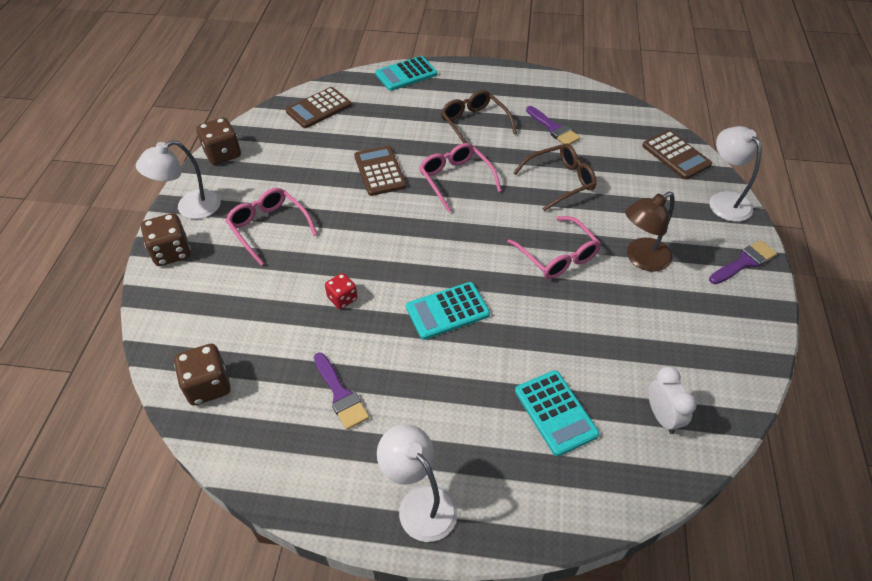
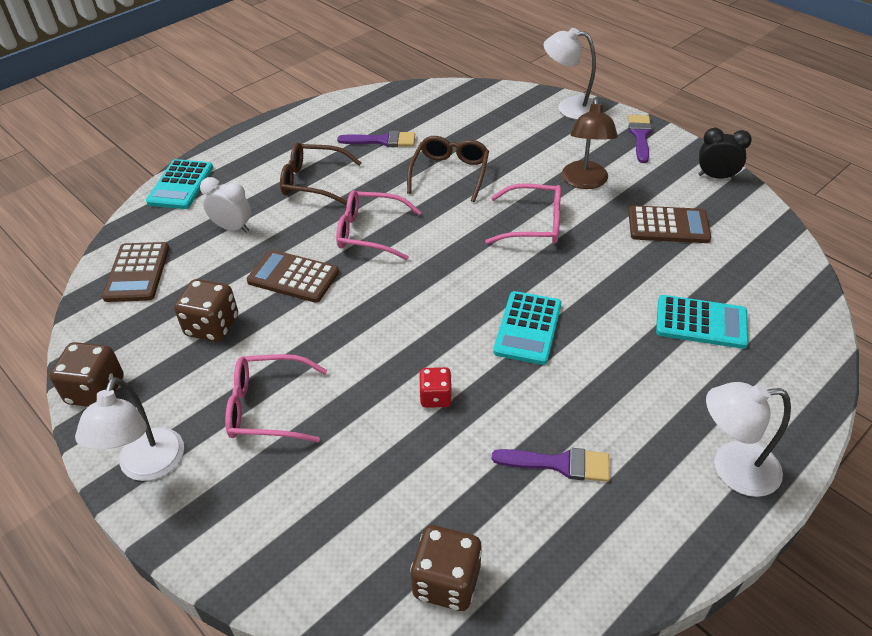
camera: 50 degrees left, 5 degrees down
brown dice [141,213,191,266] -> brown dice moved to [174,279,238,342]
brown calculator [642,130,712,179] -> brown calculator moved to [628,205,711,243]
white clock [648,366,697,434] -> white clock moved to [200,177,251,233]
none -> black clock [698,128,752,179]

